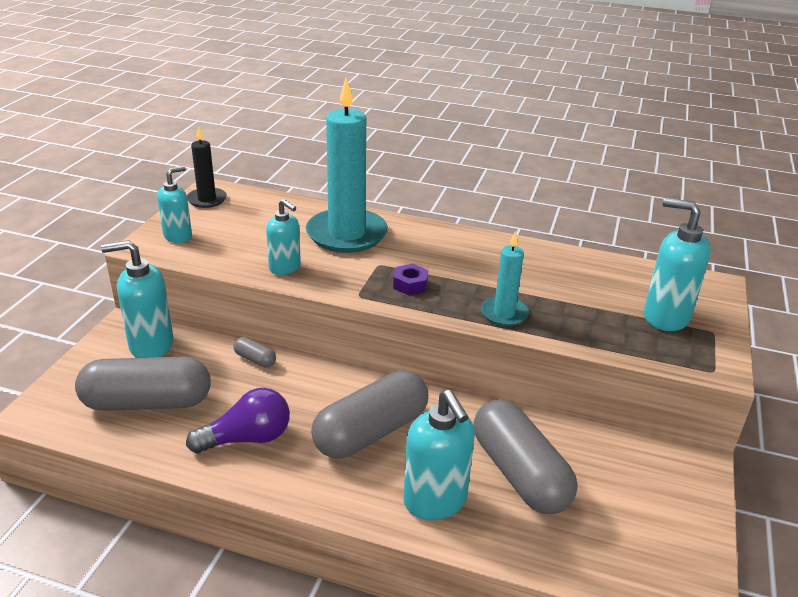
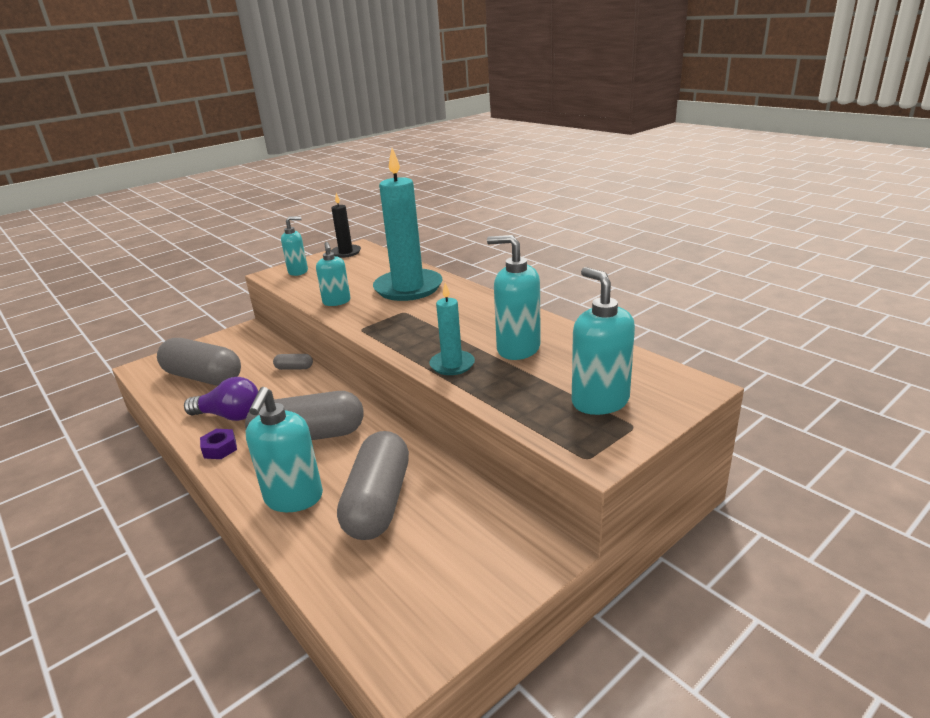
camera: 35 degrees right, 5 degrees down
turquoise soap dispenser [101,240,173,358] -> turquoise soap dispenser moved to [487,235,541,360]
grey capsule [233,337,276,368] -> grey capsule turned 60 degrees counterclockwise [273,354,313,370]
purple nut [393,264,428,295] -> purple nut moved to [200,429,237,459]

